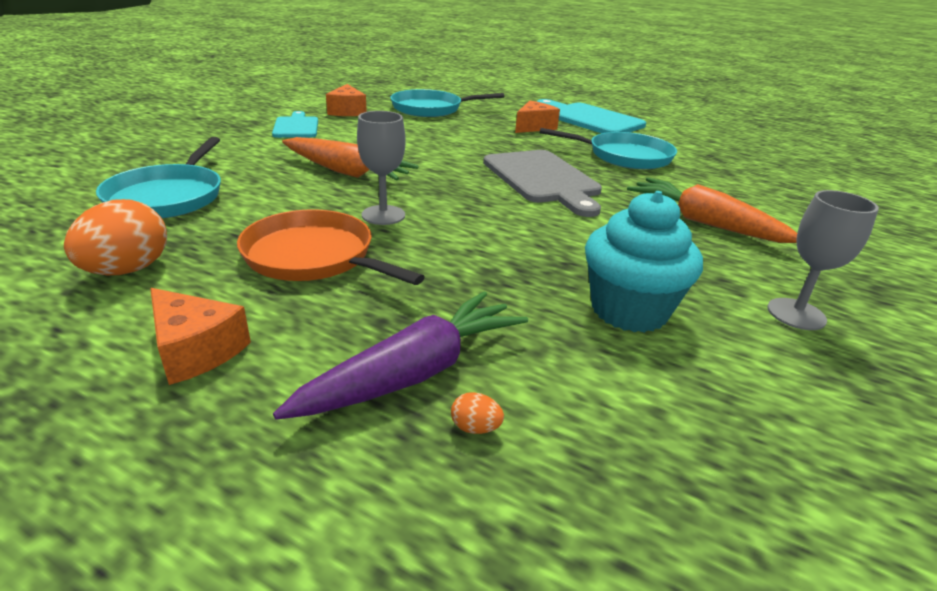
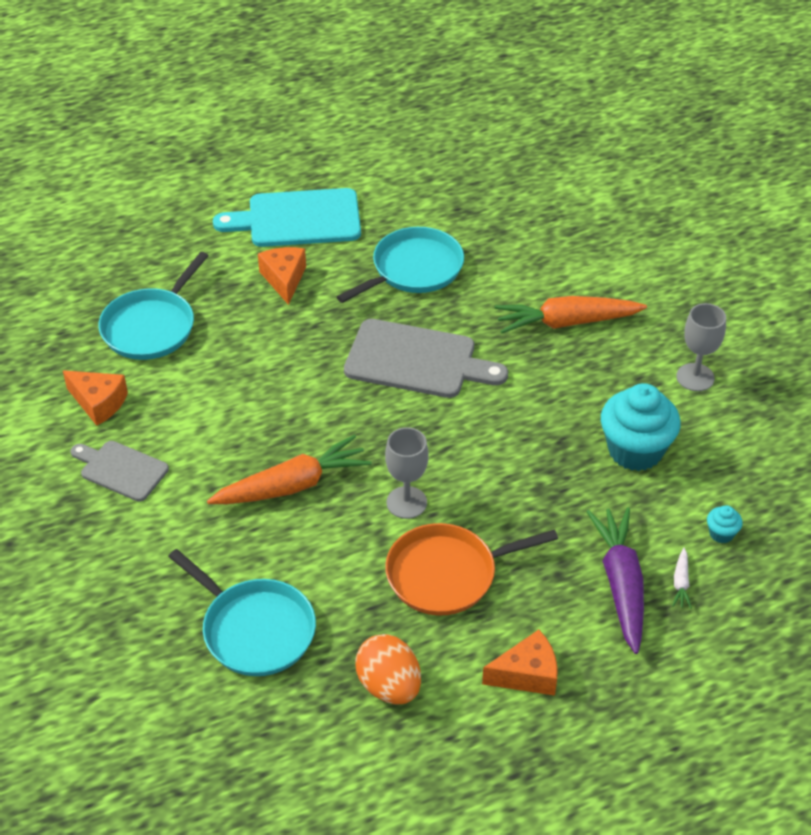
camera: 50 degrees left, 15 degrees up
turquoise cutting board [272,111,318,138] -> grey cutting board [71,441,169,502]
orange egg [451,392,504,434] -> white carrot [672,548,692,609]
none -> turquoise cupcake [707,505,743,543]

